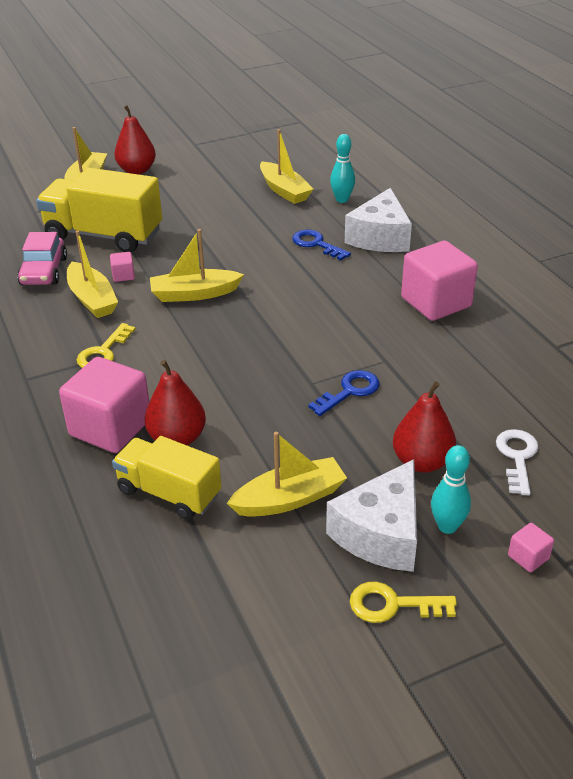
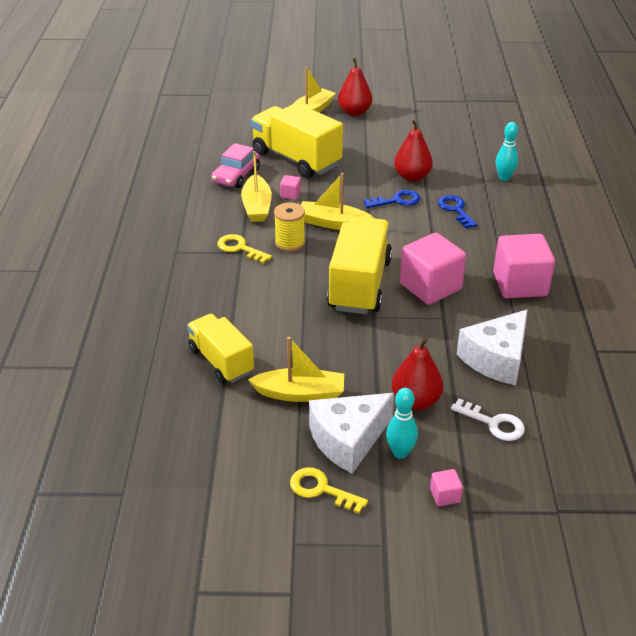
camera: 25 degrees right, 0 degrees up
pink cube [59,357,149,453] -> pink cube moved to [400,233,466,305]
yellow key [77,323,136,368] -> yellow key turned 75 degrees clockwise [217,234,272,264]
red pear [145,360,206,446] -> red pear moved to [394,119,433,182]
yellow boat [260,129,313,204] -> none
blue key [308,370,380,416] -> blue key moved to [364,190,420,208]
white cheese [344,188,412,252] -> white cheese moved to [457,310,528,385]
white key [496,429,539,495] -> white key turned 90 degrees clockwise [451,398,525,441]
none -> yellow spool [274,202,305,252]
none -> yellow truck [327,216,392,314]

